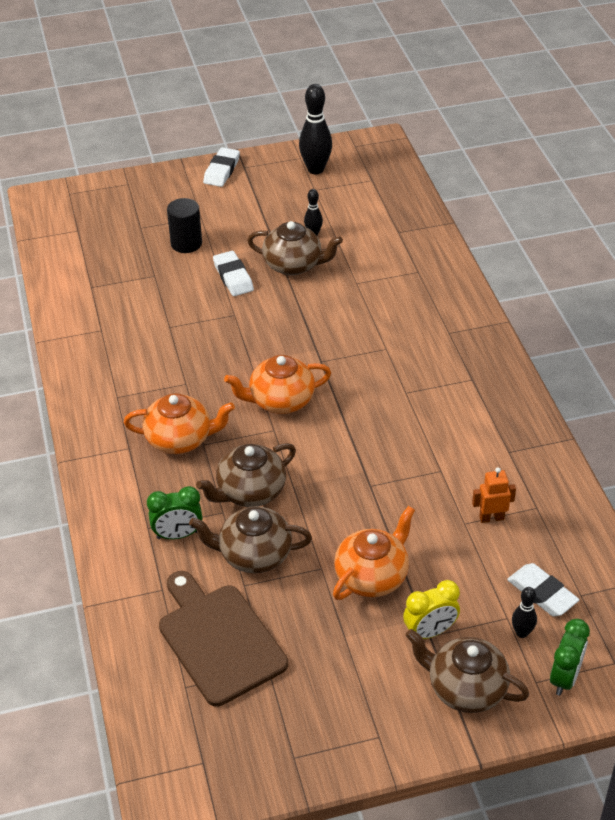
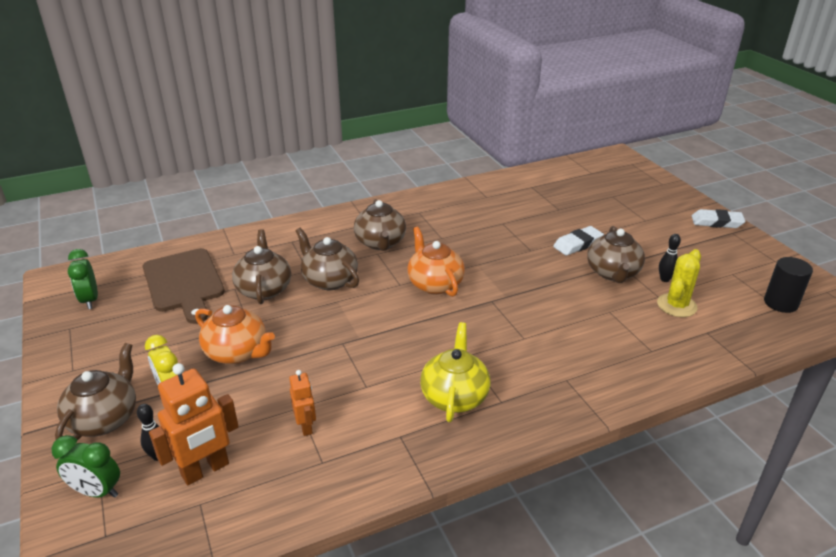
camera: 80 degrees right, 10 degrees down
orange teapot [124,393,235,454] -> brown teapot [354,199,406,251]
green clock [147,486,202,539] -> green clock moved to [68,249,98,309]
brown cutting board [159,571,288,707] -> brown cutting board turned 105 degrees clockwise [143,248,225,324]
black cylinder [167,198,202,253] -> black cylinder moved to [764,257,813,313]
black bowling pin [299,84,332,174] -> none
white eraser [507,563,579,616] -> orange robot [149,363,239,485]
none -> yellow teapot [420,322,491,422]
none -> yellow cactus [657,249,701,317]

